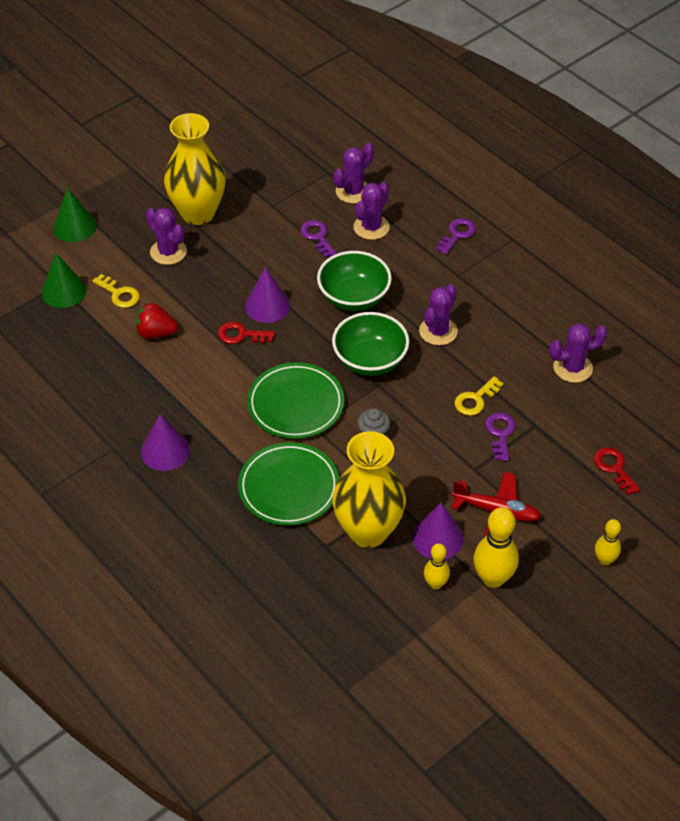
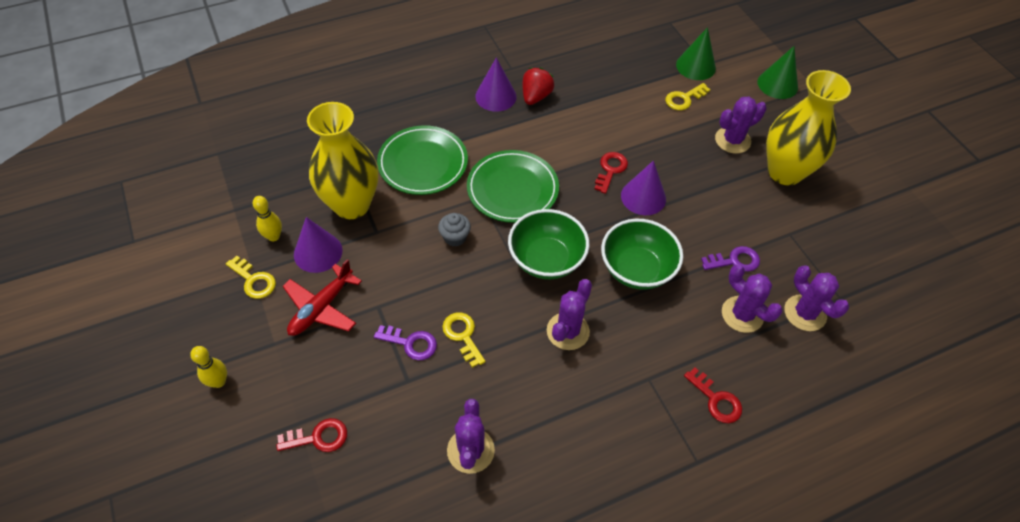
camera: 105 degrees right, 5 degrees up
red strawberry [135,302,178,339] -> red strawberry moved to [523,68,554,105]
purple cactus [419,284,458,346] -> purple cactus turned 75 degrees clockwise [547,279,592,350]
purple key [436,218,476,254] -> red key [684,367,742,423]
yellow bowling pin [474,507,519,588] -> yellow key [226,256,276,299]

